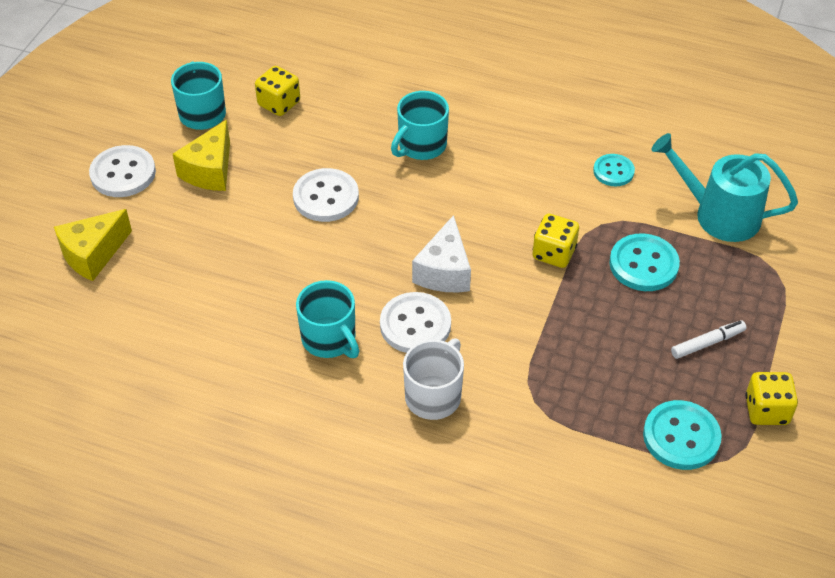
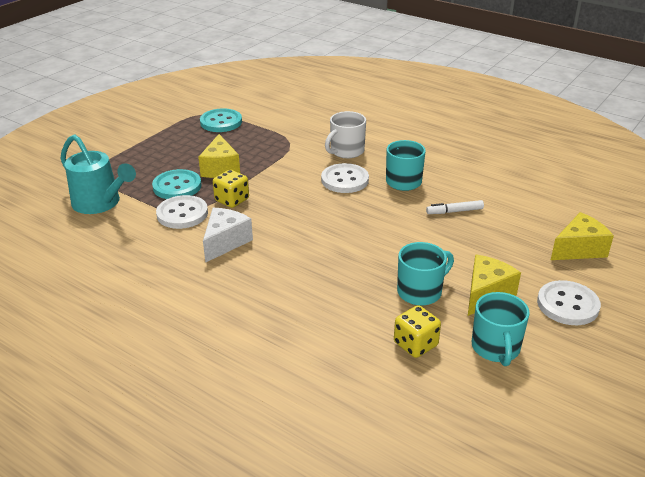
camera: 165 degrees left, 15 degrees down
white button [293,168,359,222] -> white button moved to [156,195,208,229]
turquoise mug [391,91,449,160] -> turquoise mug moved to [397,242,454,306]
white cheese [412,215,471,292] -> white cheese moved to [203,208,253,263]
turquoise button [593,154,635,186] -> none
white marker [671,320,747,359] -> white marker moved to [426,200,484,214]
yellow dice [745,372,798,425] -> none
none -> yellow cheese [198,134,240,178]

